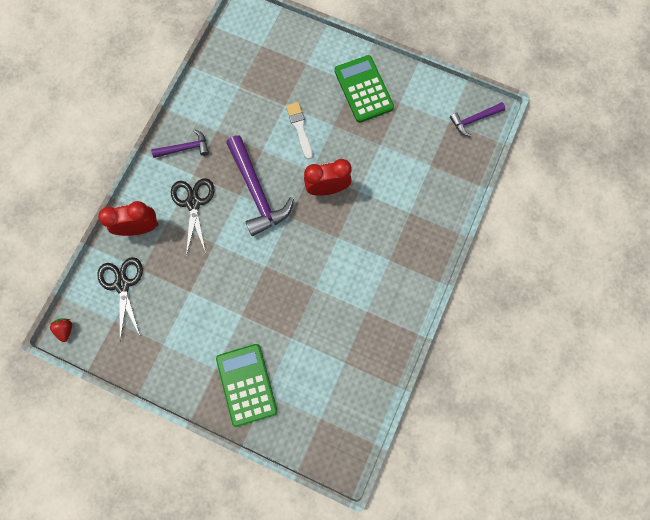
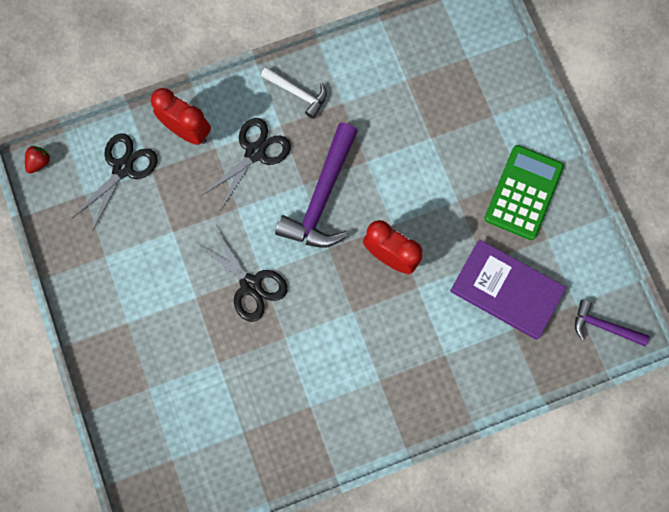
camera: 45 degrees right, 0 degrees up
purple hammer [151,129,209,158] -> white hammer [261,67,327,119]
green calculator [216,344,277,427] -> none
white brush [286,102,313,160] -> none
none -> black scissors [196,227,288,322]
none -> purple book [450,239,566,340]

